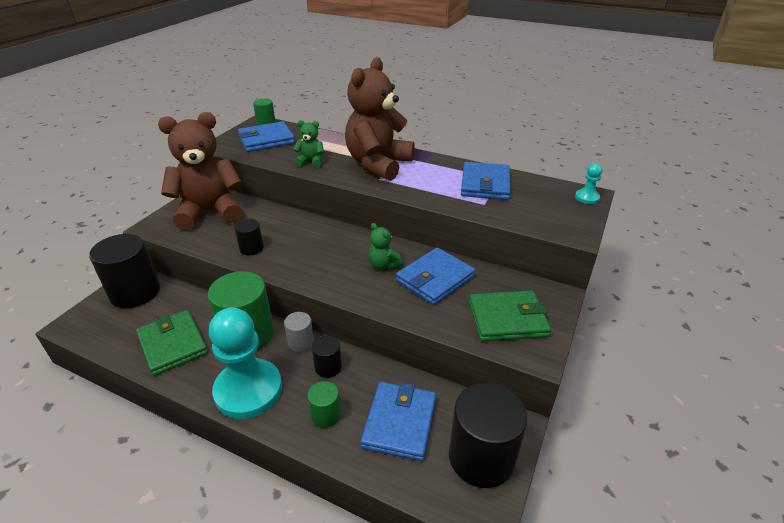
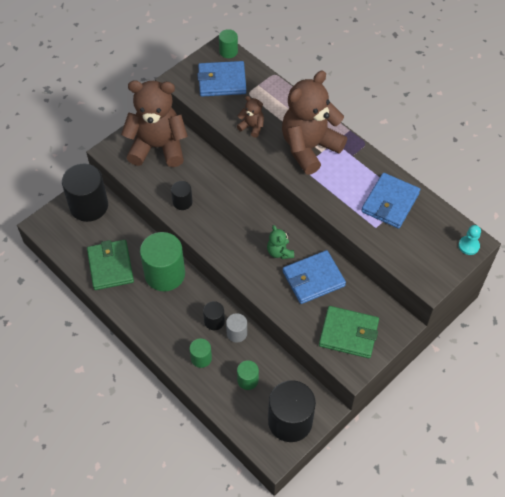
camera: 20 degrees right, 20 degrees up
turquoise pawn [209,308,282,419] -> none
grey cylinder [284,312,314,352] -> grey cylinder moved to [226,313,247,343]
green teddy bear [293,120,324,168] -> brown teddy bear [237,96,264,138]
blue wallet [361,382,436,461] -> green cylinder [237,360,259,390]

